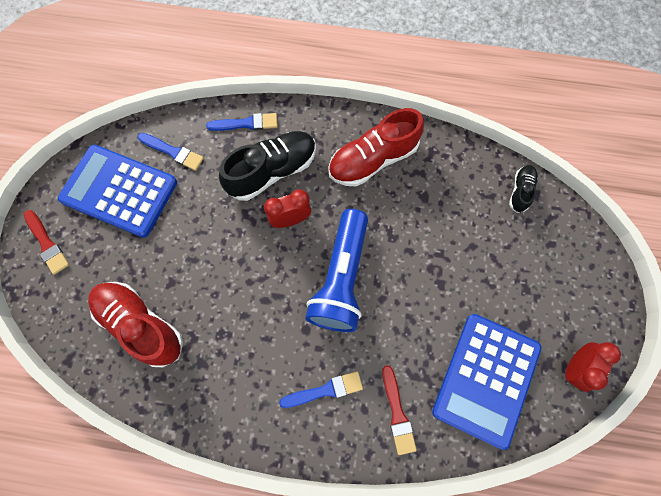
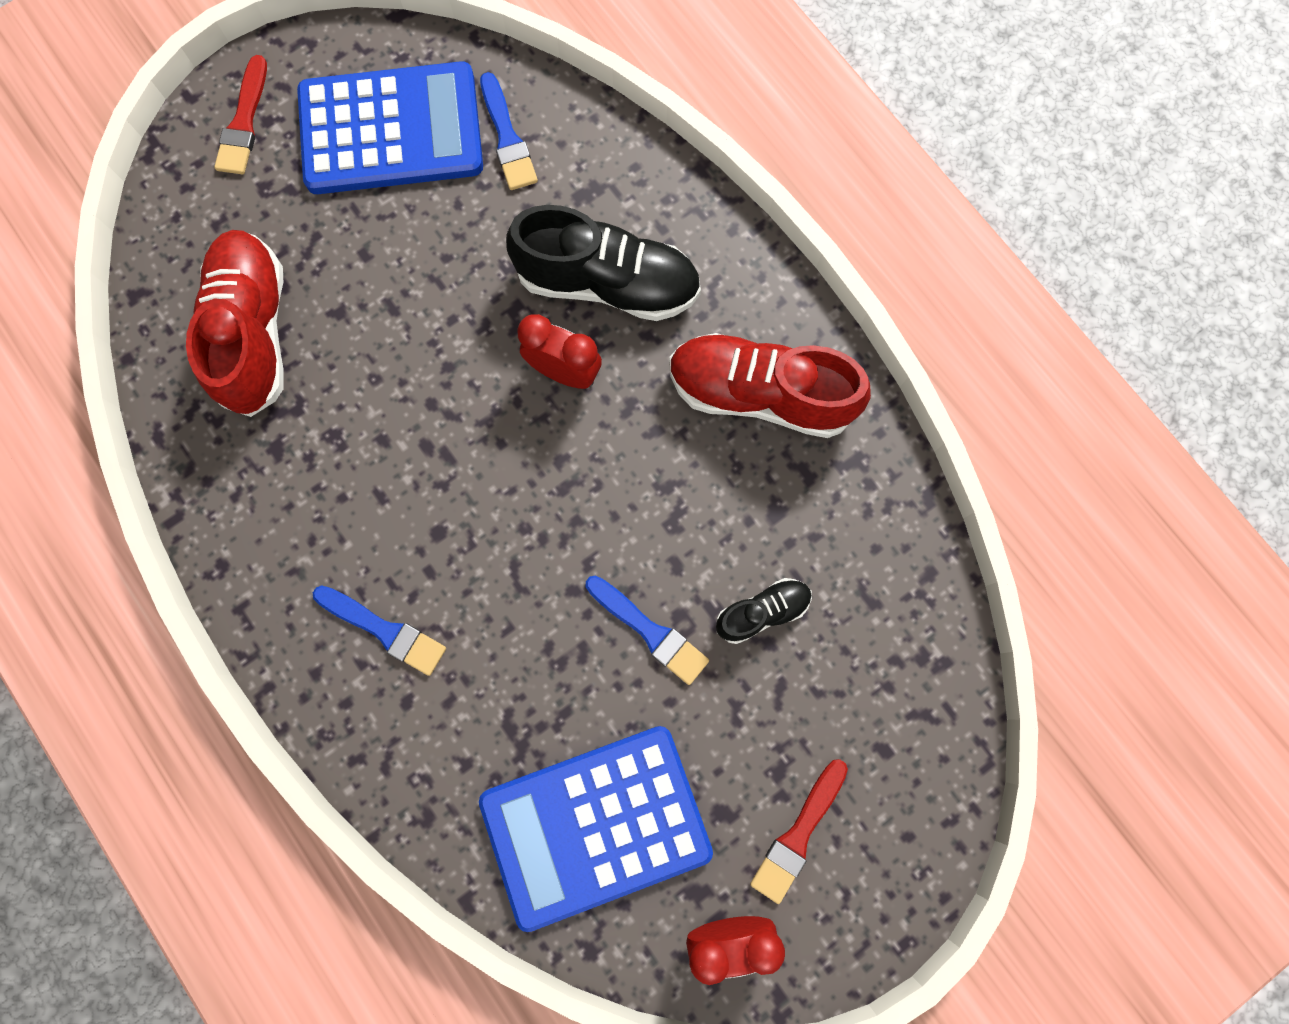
camera: 45 degrees right, 5 degrees up
blue calculator [58,145,177,238] -> blue calculator turned 105 degrees clockwise [297,61,483,194]
blue brush [206,113,278,131] -> blue brush moved to [586,575,709,685]
blue flashlight [305,209,368,332] -> none
red brush [382,365,417,455] -> red brush moved to [750,759,848,904]
black shoe [509,165,538,213] -> black shoe moved to [716,578,812,644]

